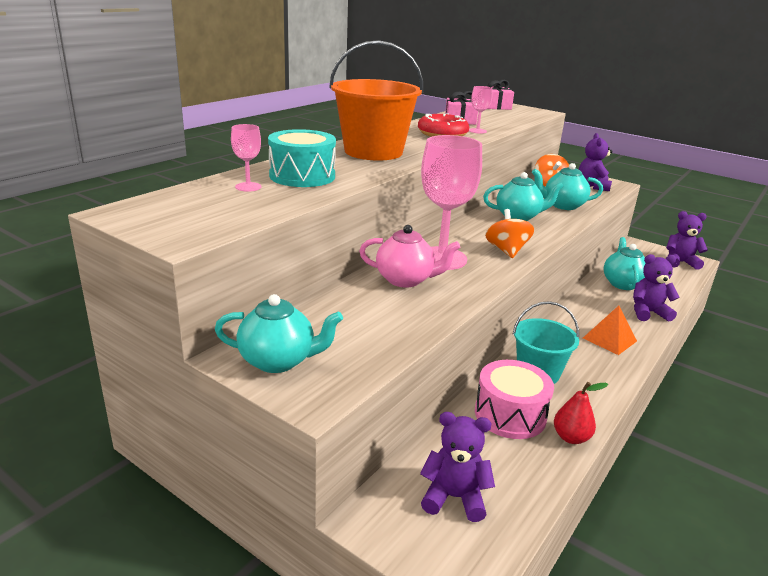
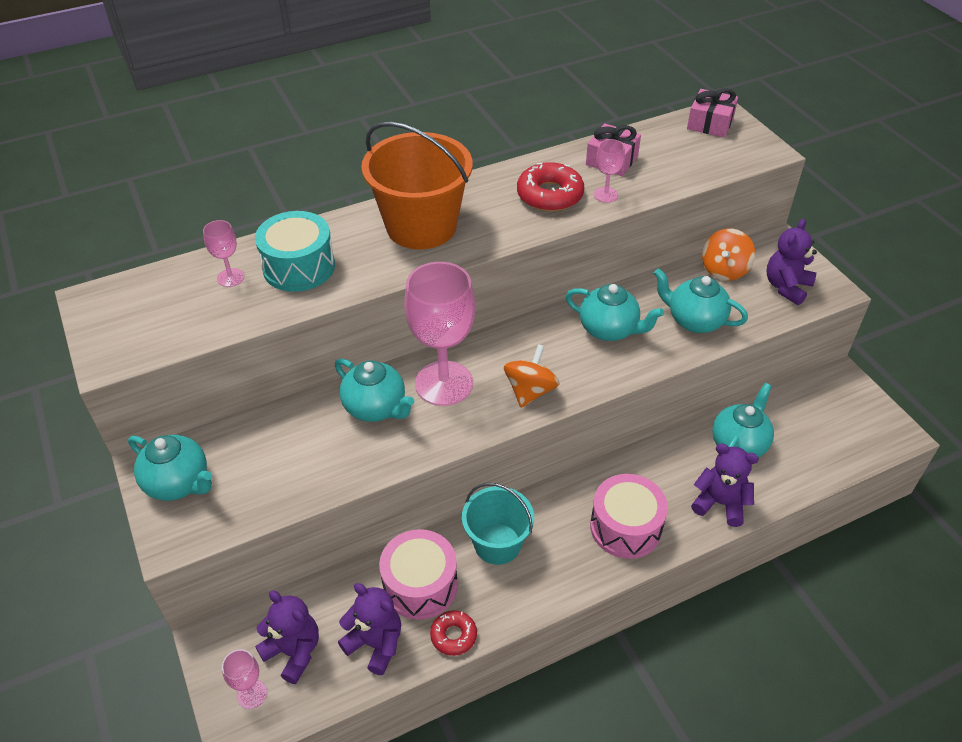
camera: 30 degrees right, 20 degrees up
pink teapot [359,225,460,288] -> turquoise teapot [335,358,414,422]
red pear [554,382,608,444] -> red donut [430,610,477,656]
orange pyramid [583,306,637,355] -> pink drum [590,474,668,559]
purple teddy bear [666,211,708,270] -> purple teddy bear moved to [338,583,401,675]
none -> pink goblet [222,649,267,709]

